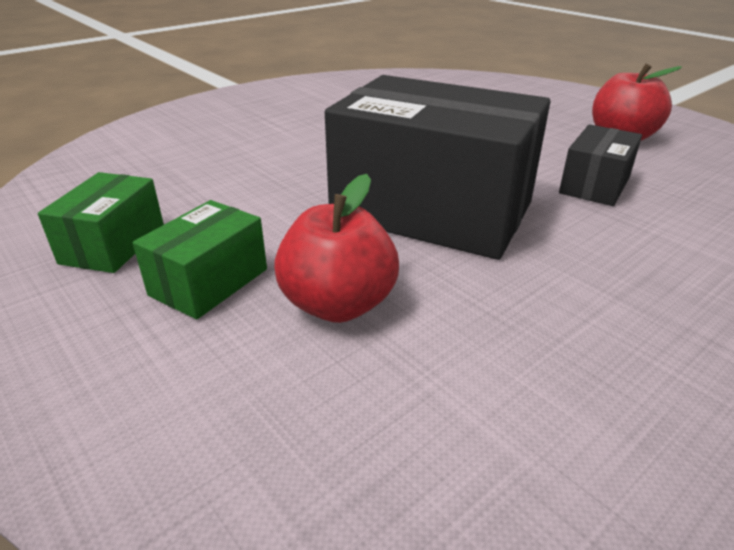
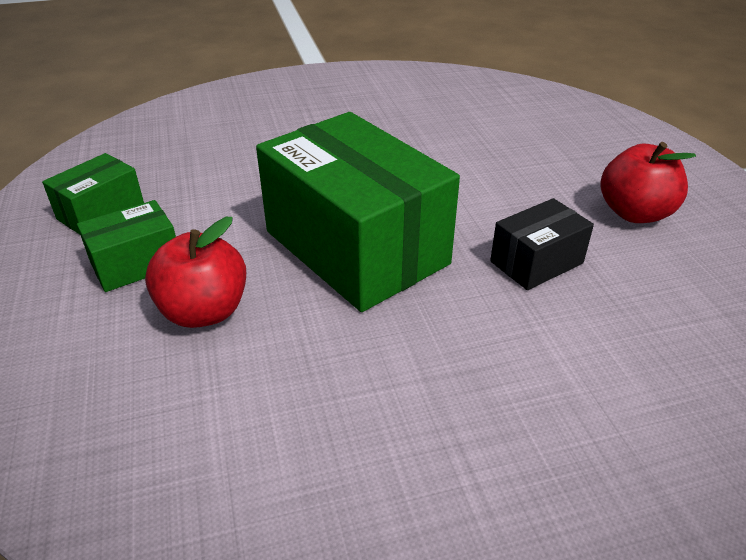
camera: 25 degrees right, 5 degrees up
black box [325,75,551,260] -> green box [256,112,460,312]

